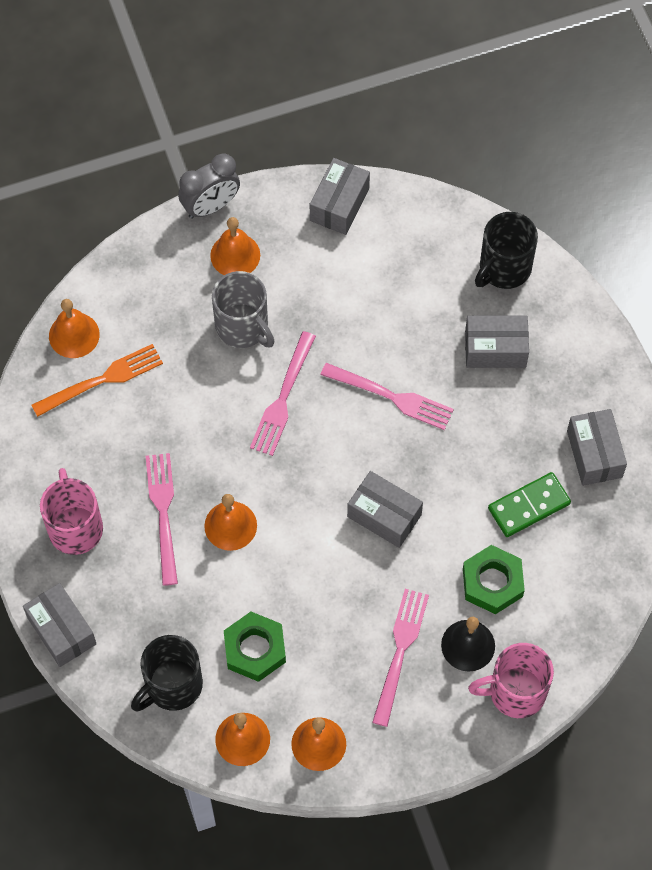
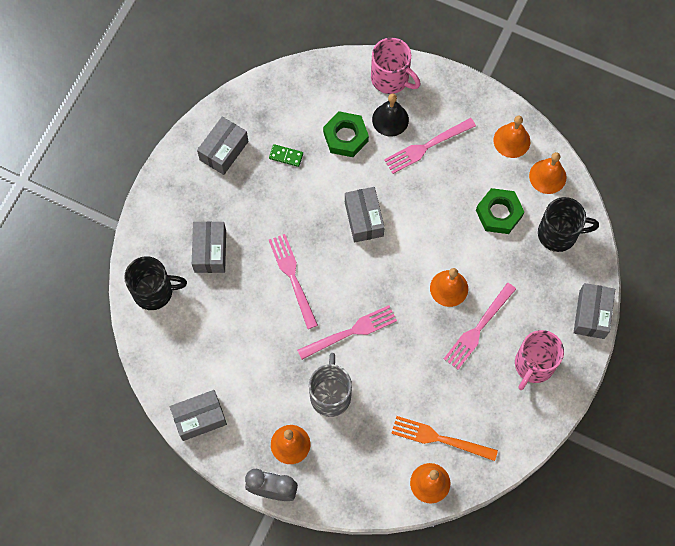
camera: 135 degrees left, 5 degrees up
grey box [465,316,529,368] -> grey box turned 45 degrees clockwise [192,221,226,273]
green domino [488,472,571,537] -> green domino [269,144,303,167], size x0.59

